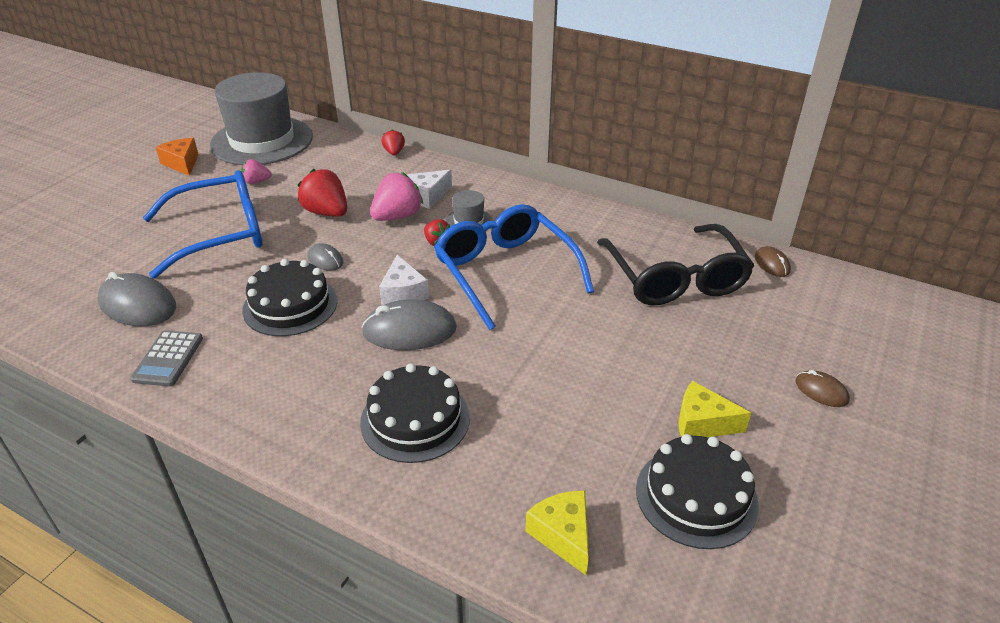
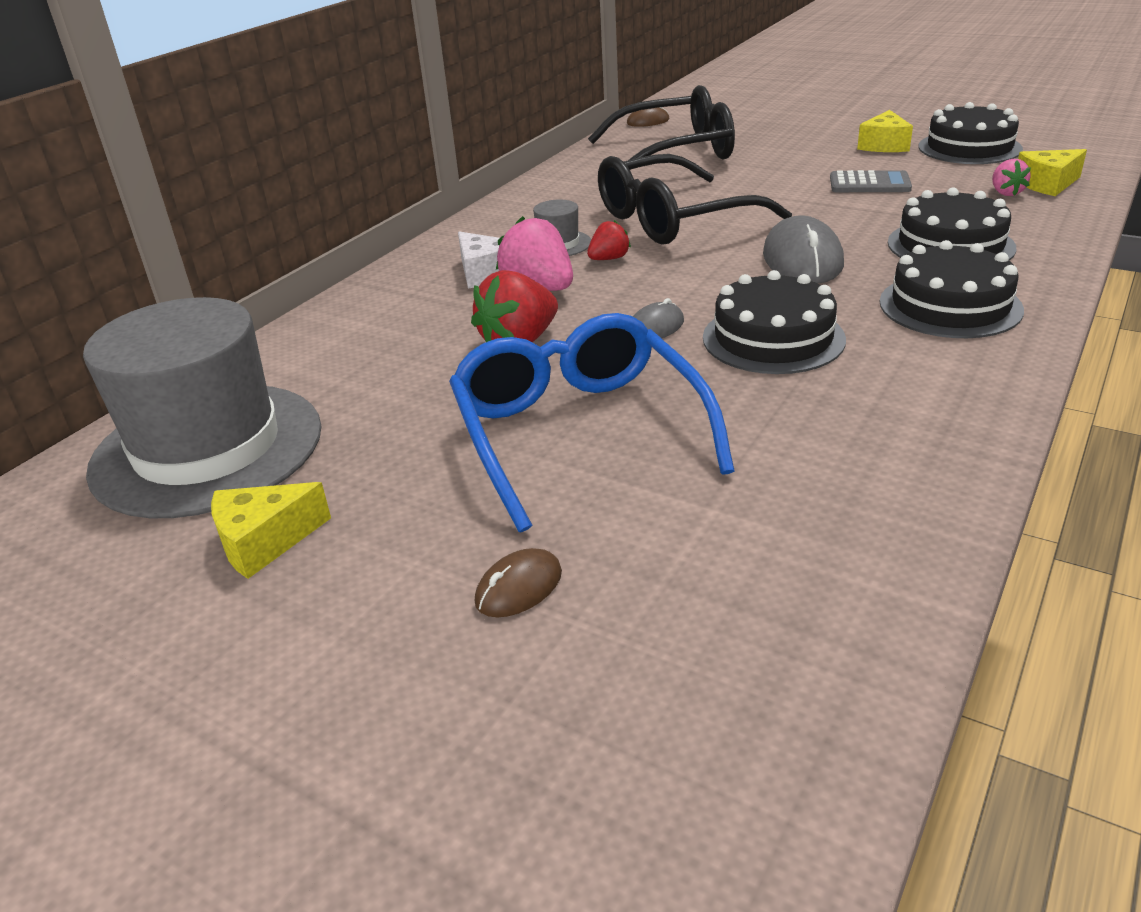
camera: 85 degrees left, 5 degrees down
grey mouse [98,272,176,326] -> none
grey calculator [130,330,203,387] -> grey calculator moved to [830,170,912,192]
orange cheese [155,138,199,176] -> yellow cheese [211,482,331,579]
pink strawberry [241,159,272,184] -> pink strawberry moved to [992,159,1031,196]
white cheese [379,255,429,305] -> none
red strawberry [382,129,405,155] -> none
blue glasses [434,204,594,330] -> black glasses [598,154,792,244]
brown mouse [795,370,850,407] -> brown mouse moved to [475,548,562,617]
none -> black cake [879,240,1024,338]

